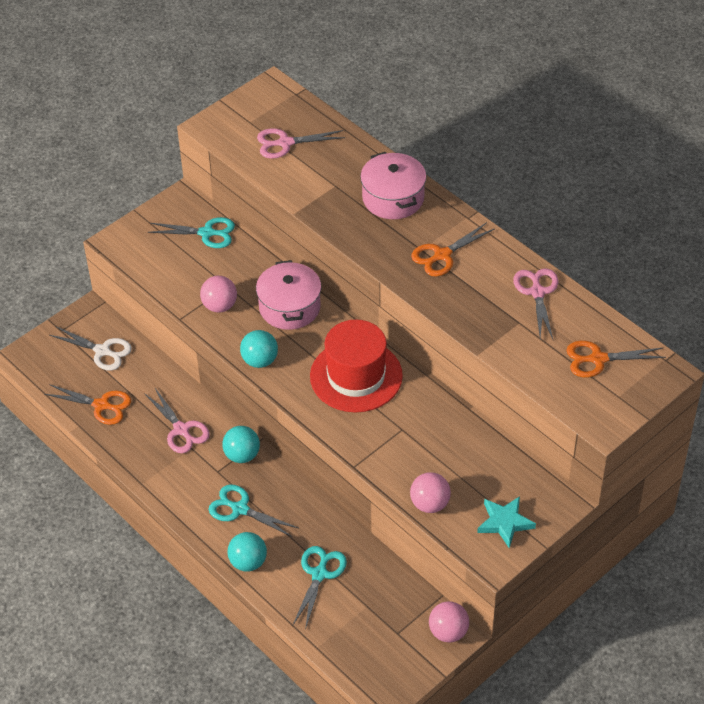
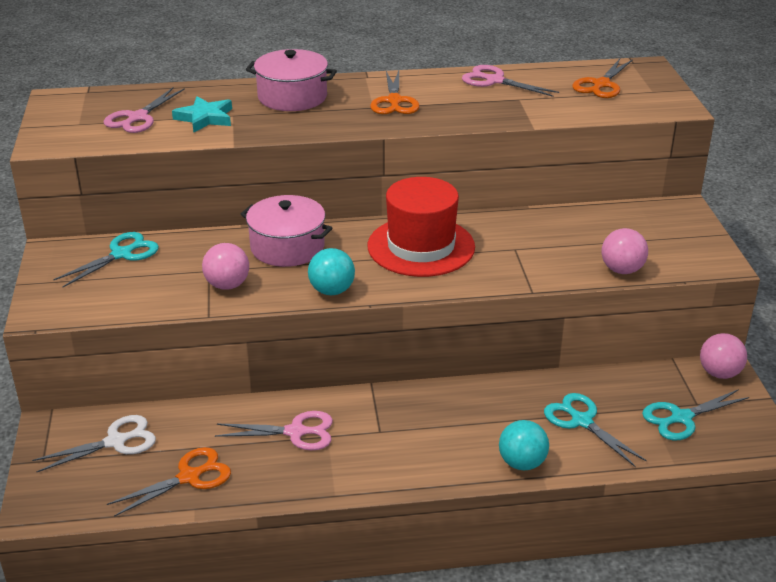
camera: 55 degrees left, 15 degrees down
turquoise scissors [208,484,298,537] -> turquoise scissors moved to [642,389,749,440]
turquoise ball [222,426,260,463] -> none
turquoise star [477,496,536,548] -> turquoise star moved to [172,96,232,133]

